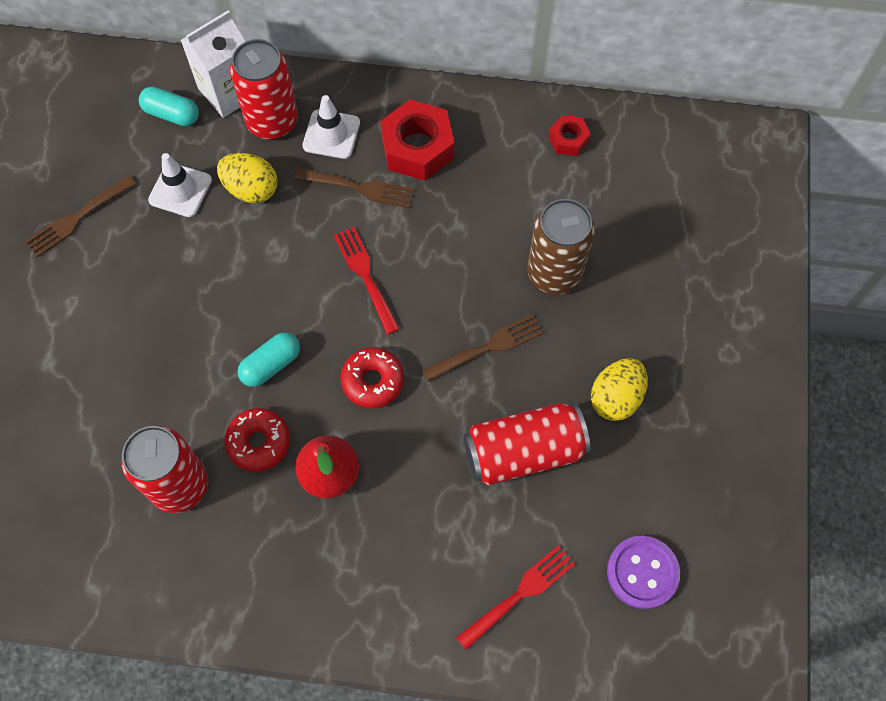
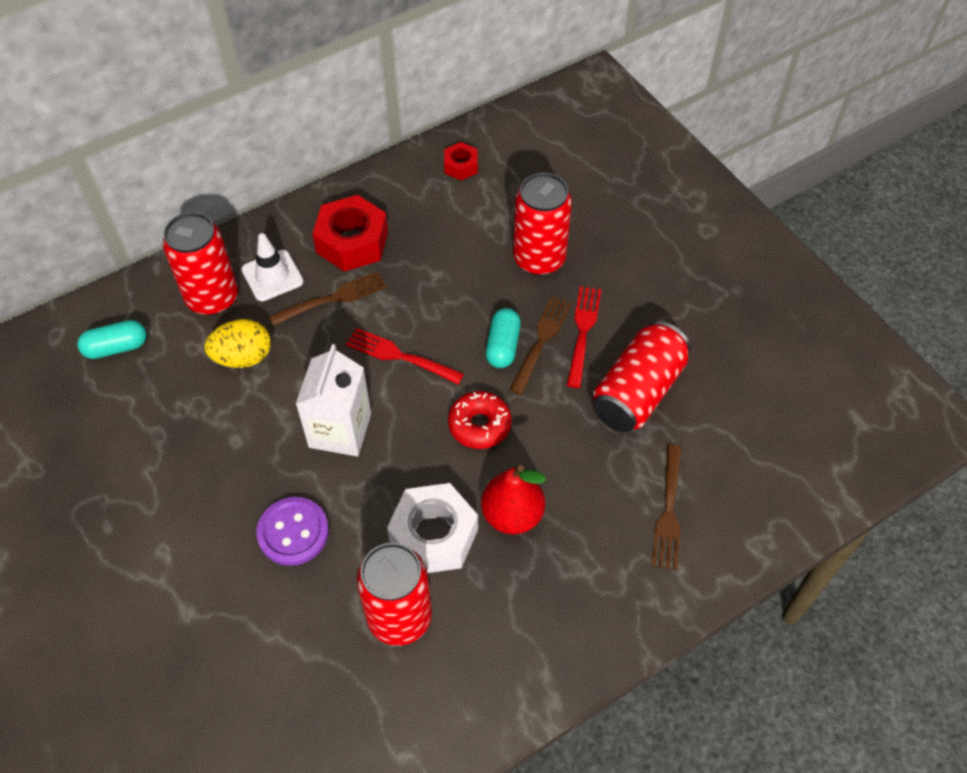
camera: 40 degrees left, 10 degrees down
brown fork [25,175,136,257] -> brown fork moved to [652,445,682,570]
white traffic cone [148,153,212,217] -> none
white carton [181,10,246,118] -> white carton moved to [296,344,371,457]
red donut [224,408,290,472] -> white nut [387,483,478,573]
turquoise capsule [238,332,300,387] -> turquoise capsule moved to [486,308,521,368]
red fork [456,545,575,650] -> red fork moved to [567,286,601,388]
brown can [527,199,595,295] -> red can [513,173,572,275]
yellow egg [591,358,648,421] -> none
purple button [607,536,680,609] -> purple button moved to [257,497,329,566]

